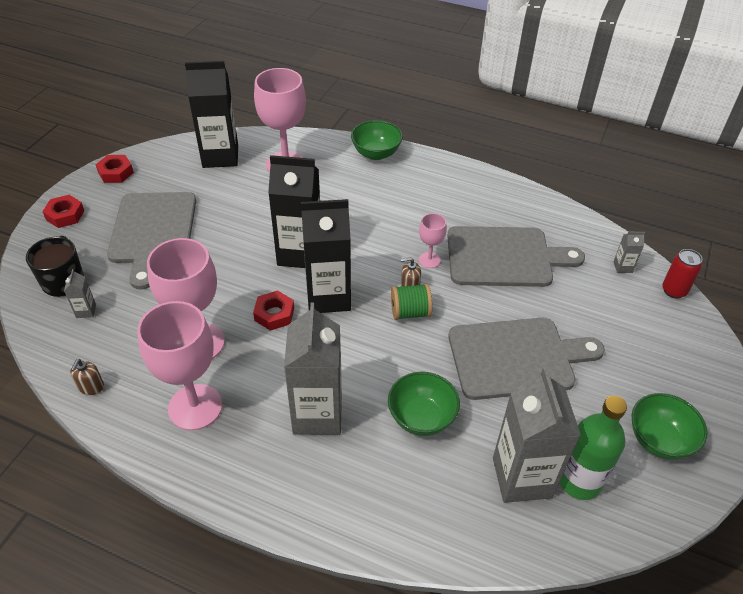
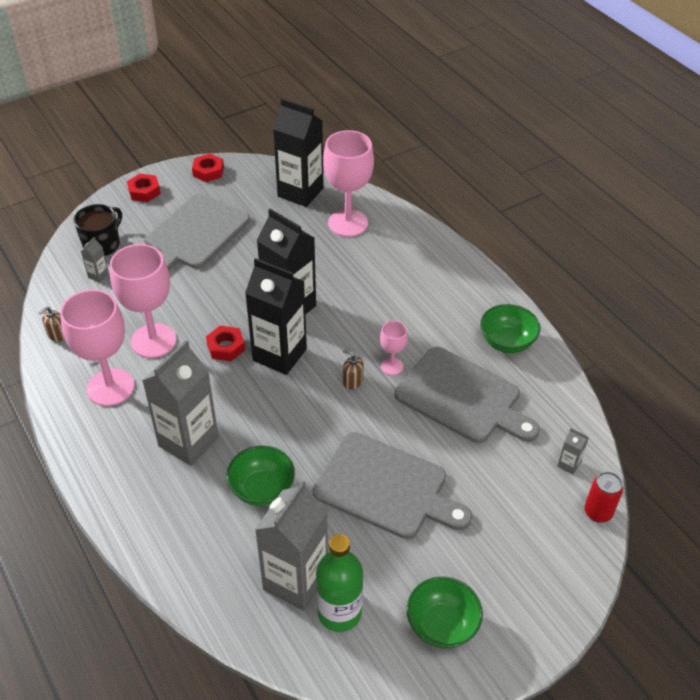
camera: 35 degrees right, 0 degrees up
green bowl [351,120,403,160] -> green bowl moved to [480,304,541,353]
green spool [391,284,432,320] -> none

